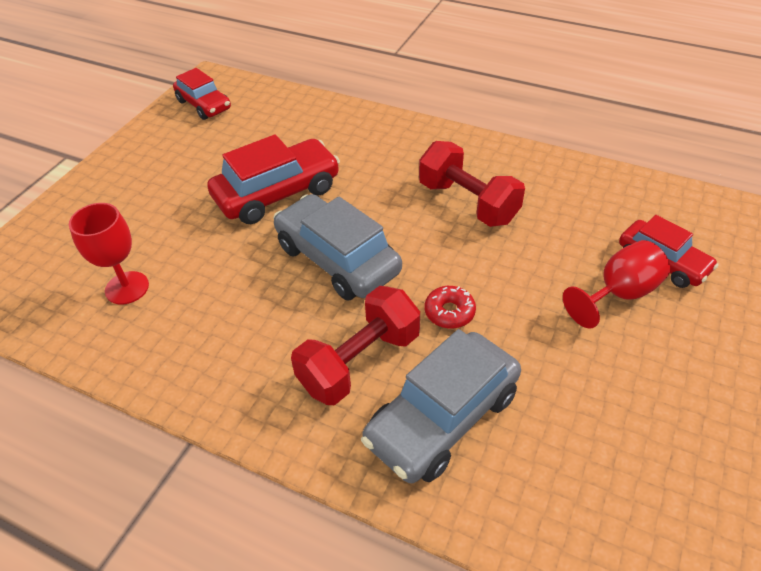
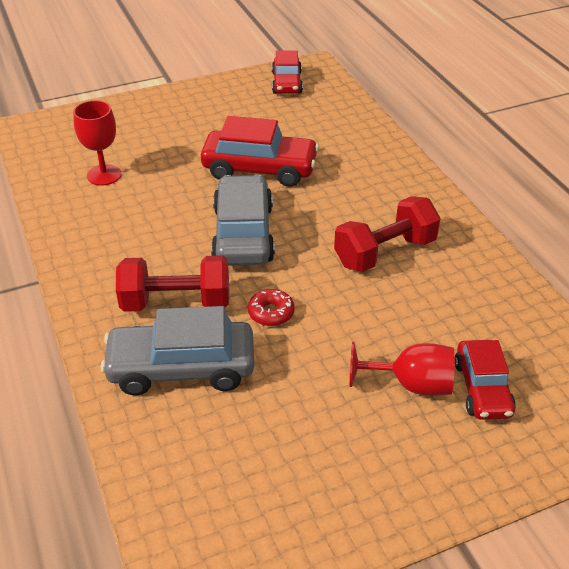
camera: 40 degrees right, 5 degrees down
red dumbbell [419,141,525,227] -> red dumbbell turned 60 degrees clockwise [334,196,441,272]

